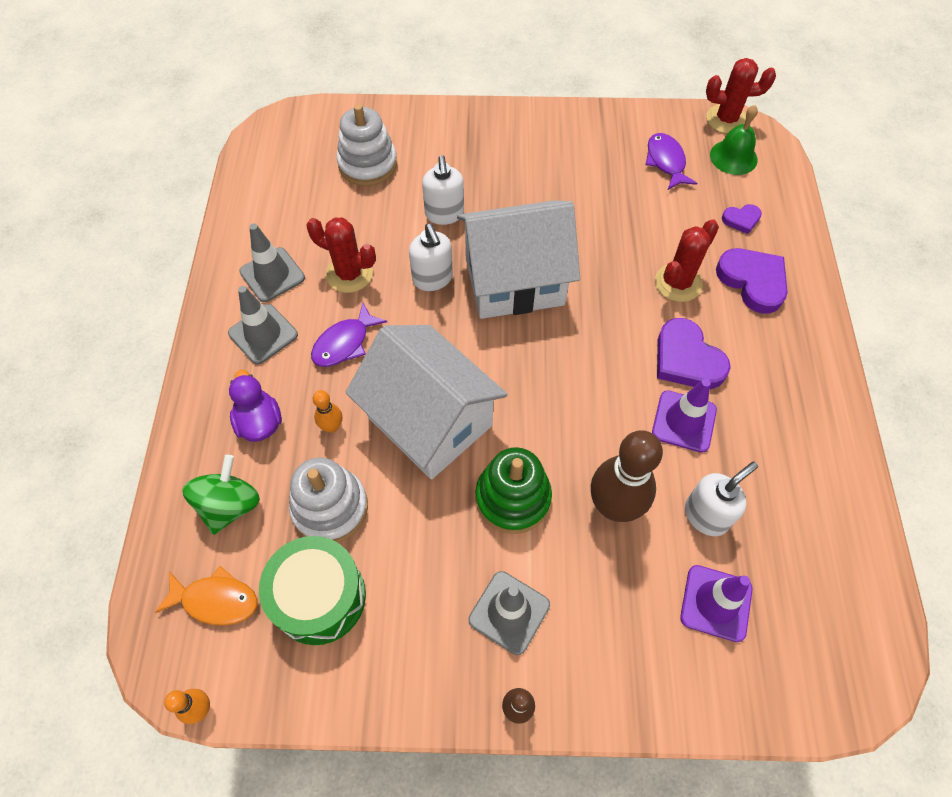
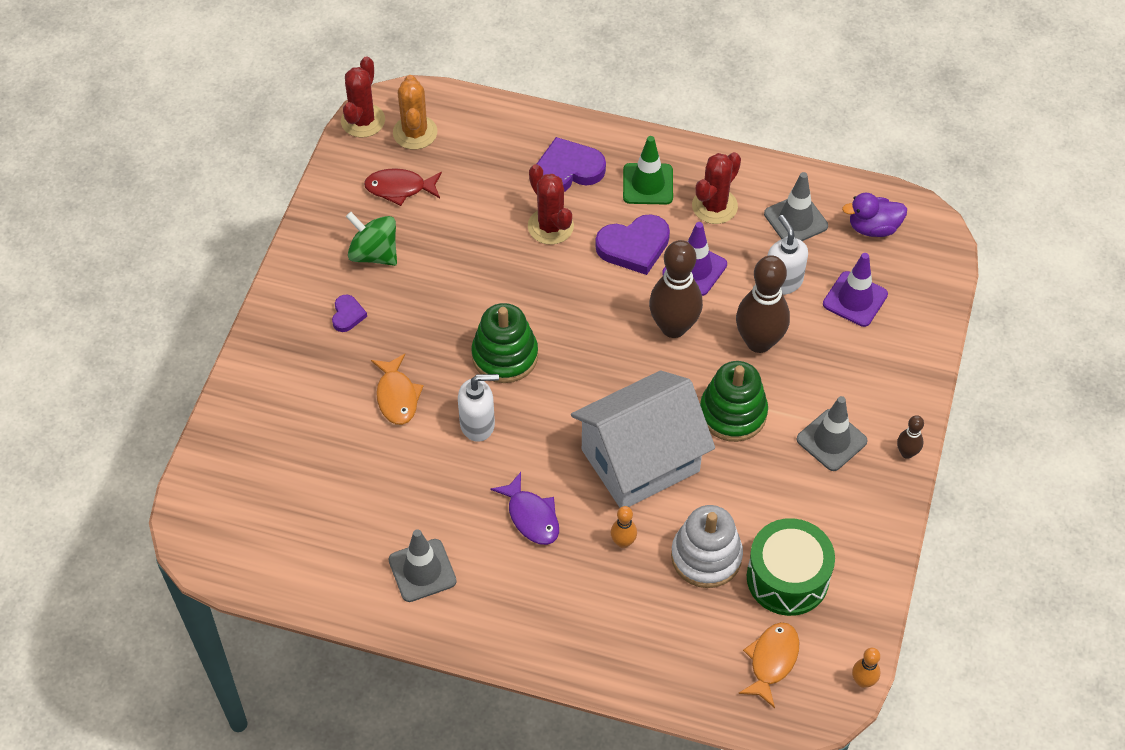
camera: 75 degrees left, 5 degrees down
green spinning top [183,455,260,535] -> green spinning top moved to [346,212,397,266]
grey traffic cone [228,286,298,364] -> grey traffic cone moved to [764,172,828,241]
purple duck [229,370,282,442] -> purple duck moved to [842,193,907,237]
red cactus [306,218,376,293] -> red cactus moved to [692,152,741,224]
white stacking toy [337,104,397,186] -> none
white soap dispenser [422,155,464,225] -> orange fish [371,354,424,425]
white house [457,200,580,319] -> green stacking toy [471,303,538,383]
purple fish [645,133,697,190] -> red fish [364,168,442,206]
green bell [710,105,758,175] -> orange cactus [393,75,437,150]
purple heart [722,204,762,234] -> purple heart moved to [332,295,367,332]
none -> green traffic cone [623,136,673,204]
none -> brown bowling pin [649,240,703,338]

